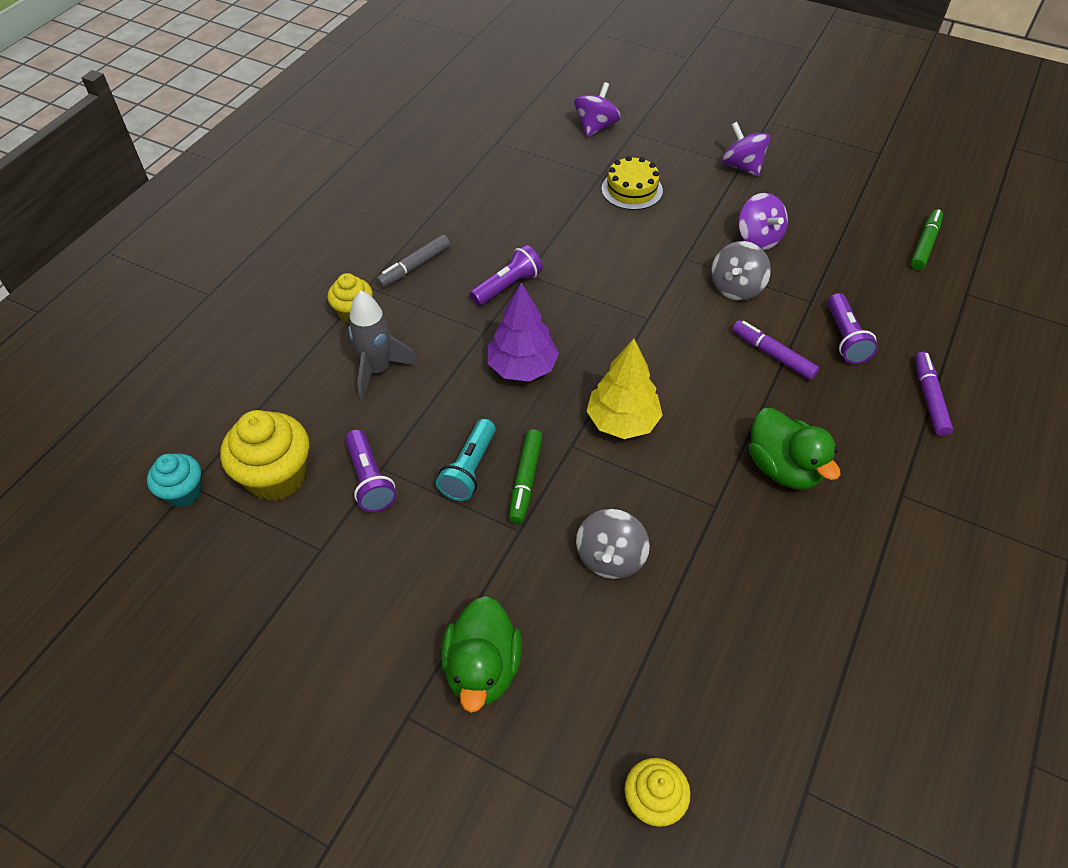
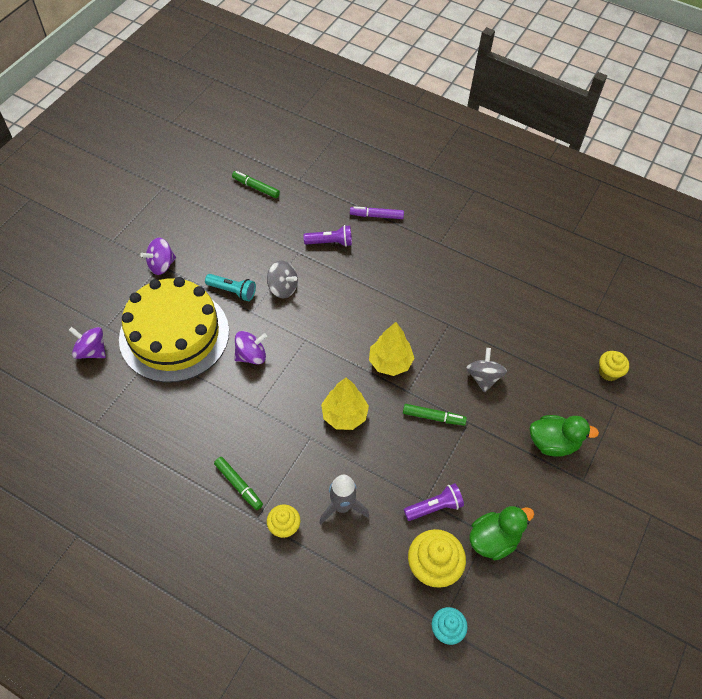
camera: 90 degrees left, 5 degrees up
grey marker [376,235,450,288] -> green marker [214,457,263,510]
turquoise flashlight [436,419,496,501] -> turquoise flashlight moved to [205,274,256,301]
purple flashlight [470,245,543,306] -> none
purple tree [488,282,559,382] -> yellow tree [321,377,369,430]
grey spinning top [576,509,650,579] -> grey spinning top turned 105 degrees counterclockwise [466,348,507,393]
yellow cake [602,156,663,210] -> yellow cake [119,277,229,383], size x2.39
purple marker [732,320,819,380] -> none
purple spinning top [738,193,788,250] -> purple spinning top moved to [234,331,267,365]
green duck [749,408,841,490] -> green duck moved to [469,506,534,560]

